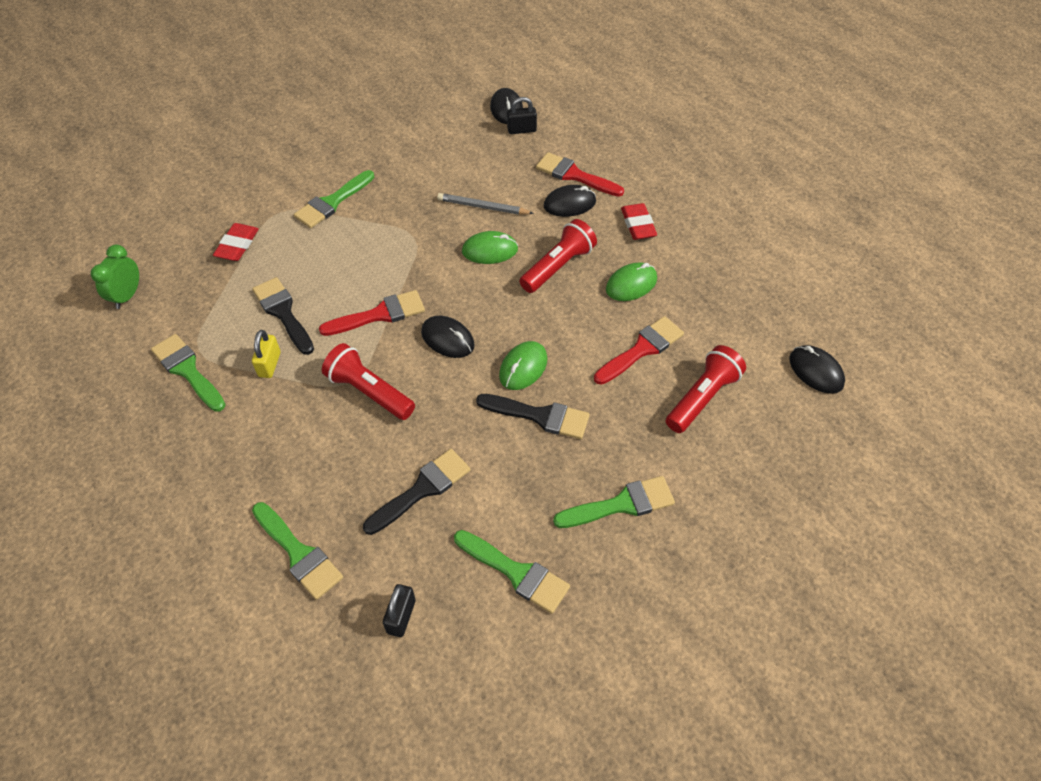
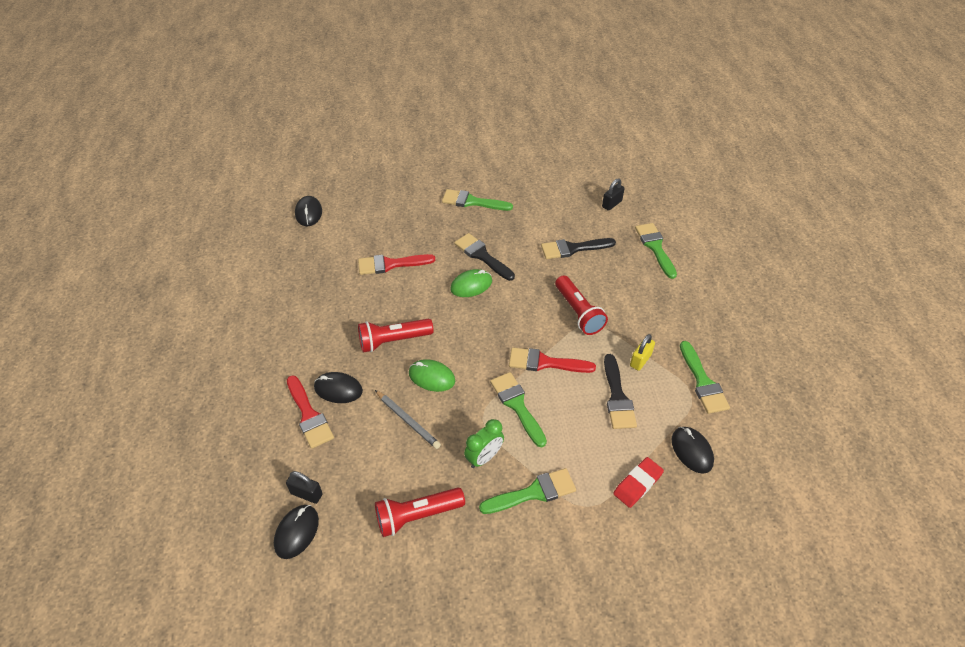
camera: 150 degrees left, 5 degrees down
green clock [91,245,139,309] -> green clock moved to [464,419,504,468]
black mouse [421,316,475,358] -> black mouse moved to [672,427,714,474]
green brush [454,530,570,614] -> green brush moved to [490,372,547,447]
green mouse [606,262,657,301] -> none
red eraser [621,203,657,240] -> none
red flashlight [666,345,746,433] -> red flashlight moved to [375,488,465,537]

